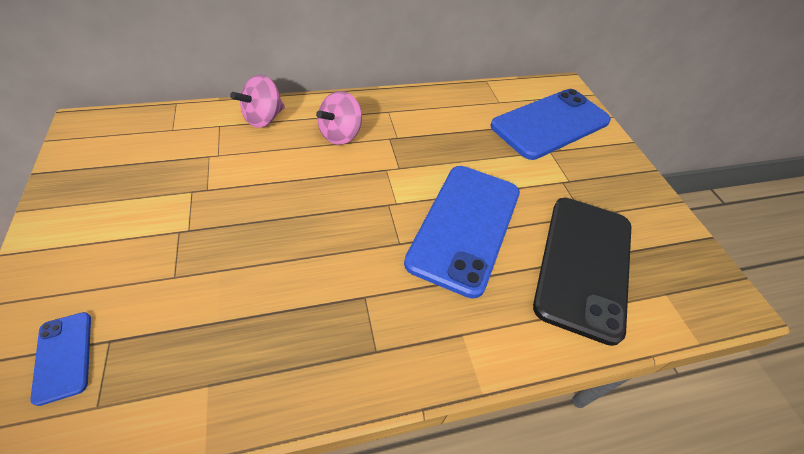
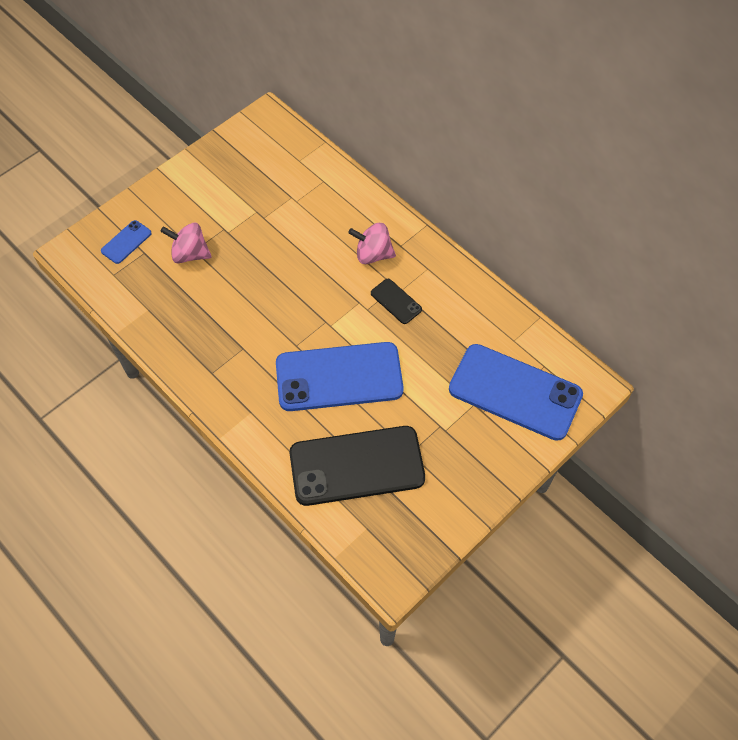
camera: 65 degrees right, 10 degrees up
pink spinning top [230,75,285,128] -> pink spinning top moved to [160,223,212,263]
none -> black phone [371,279,422,324]

